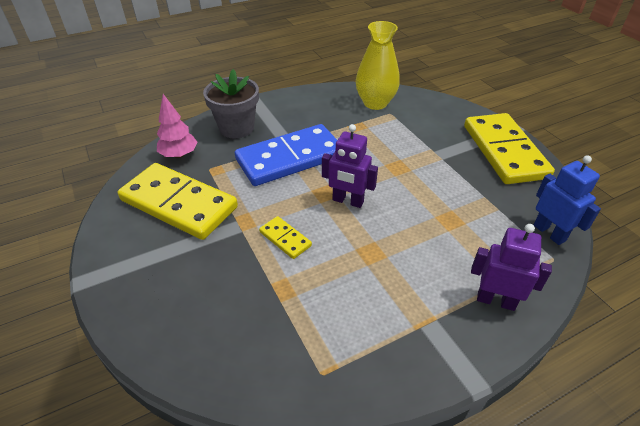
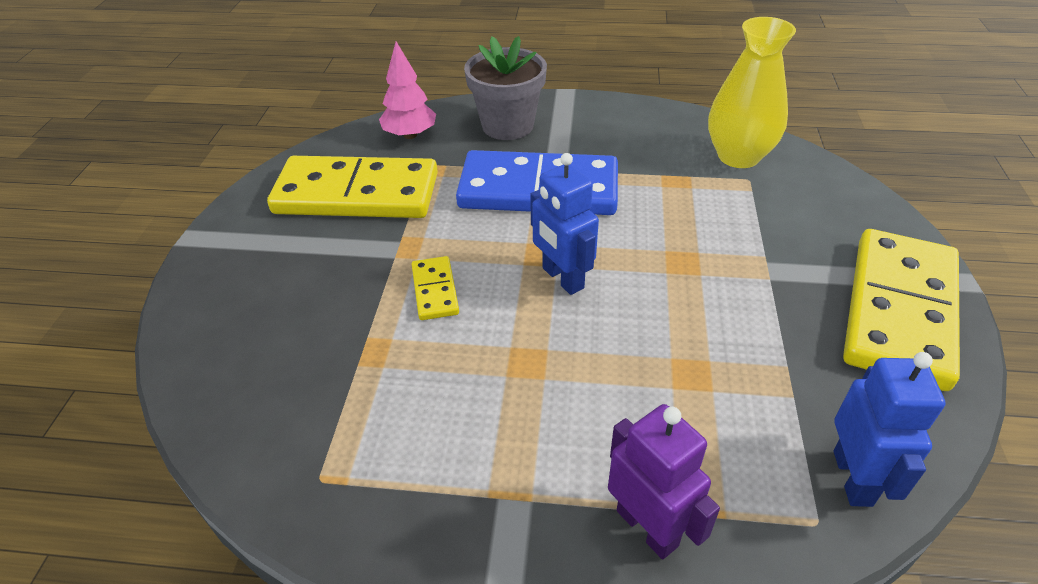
camera: 35 degrees right, 0 degrees up
yellow domino [118,163,238,240] -> yellow domino turned 60 degrees counterclockwise [267,156,438,218]
purple robot [322,124,378,208] -> blue robot [530,153,599,295]

